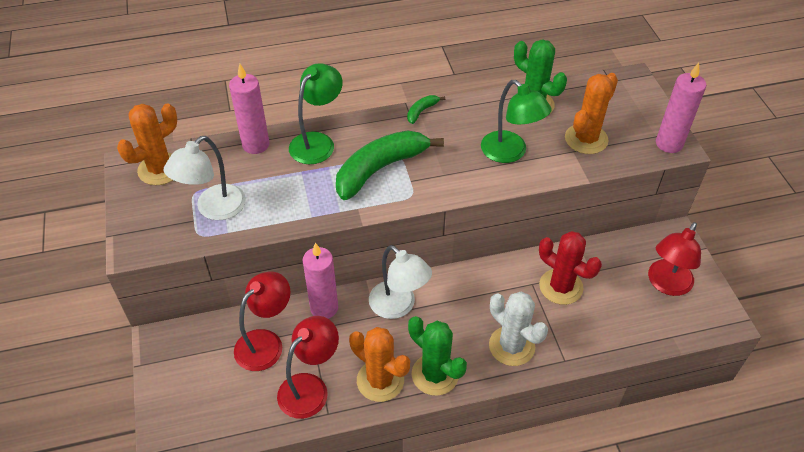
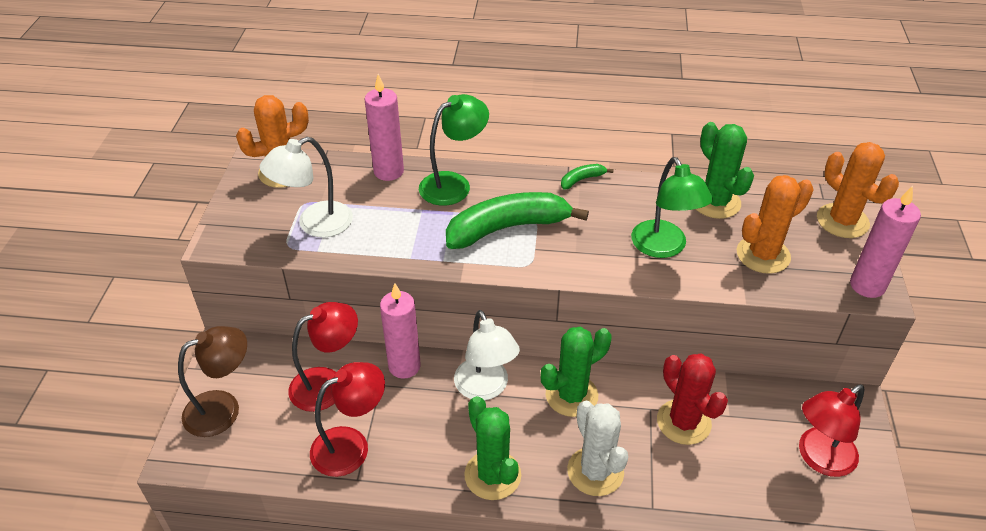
camera: 20 degrees right, 5 degrees down
orange cactus [349,327,410,402] -> orange cactus moved to [817,142,899,238]
none -> brown lamp [178,326,247,437]
none -> green cactus [541,327,611,417]

